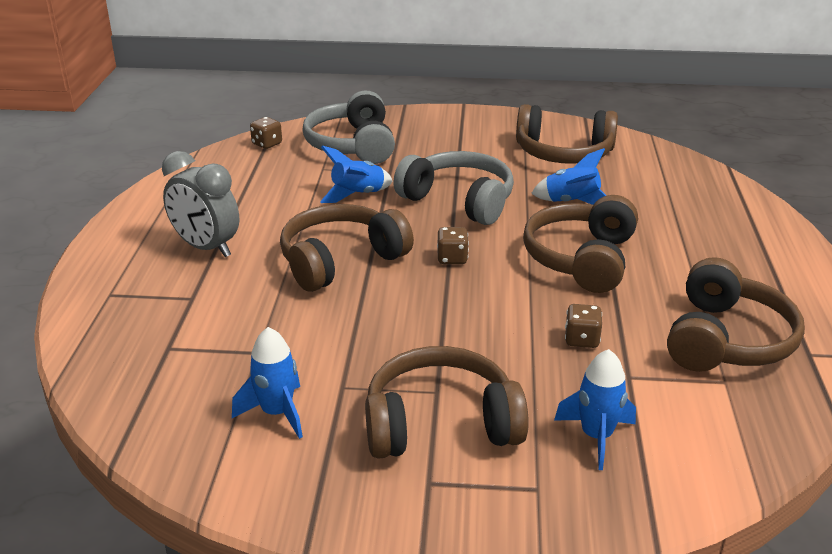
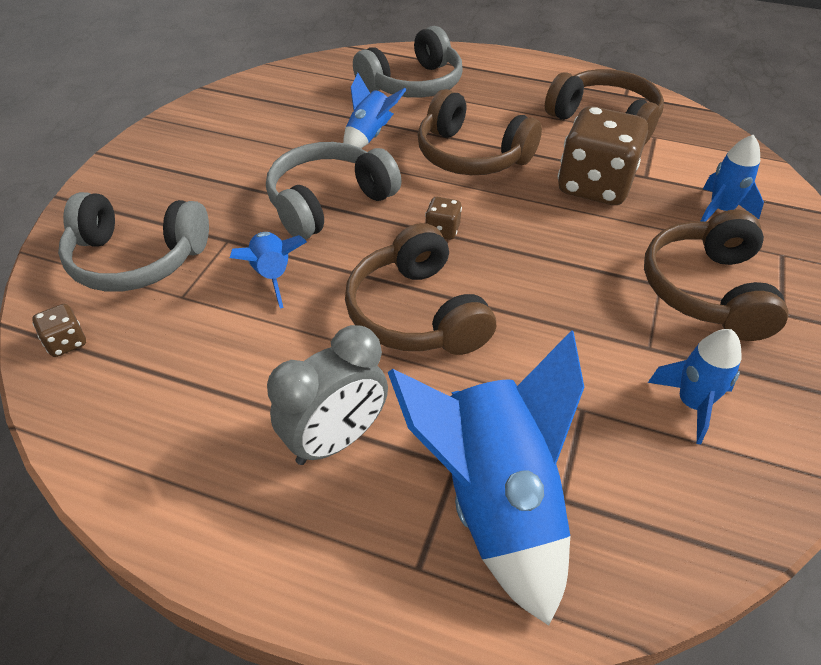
camera: 75 degrees left, 15 degrees up
brown headphones [516,104,618,164] -> none
brown dice [565,304,602,348] -> brown dice [558,106,648,205], size x2.36
none -> grey headphones [353,26,463,98]
none -> blue rocket [388,330,584,626]

